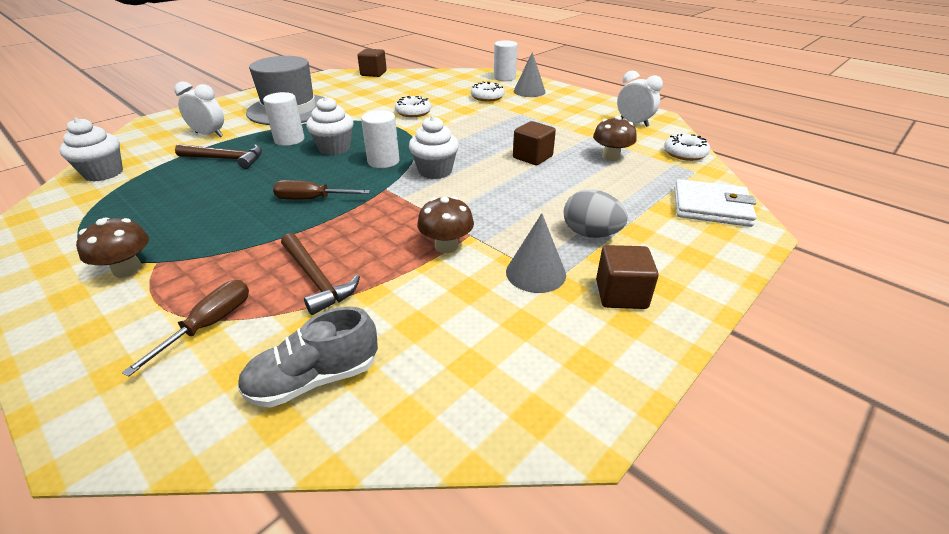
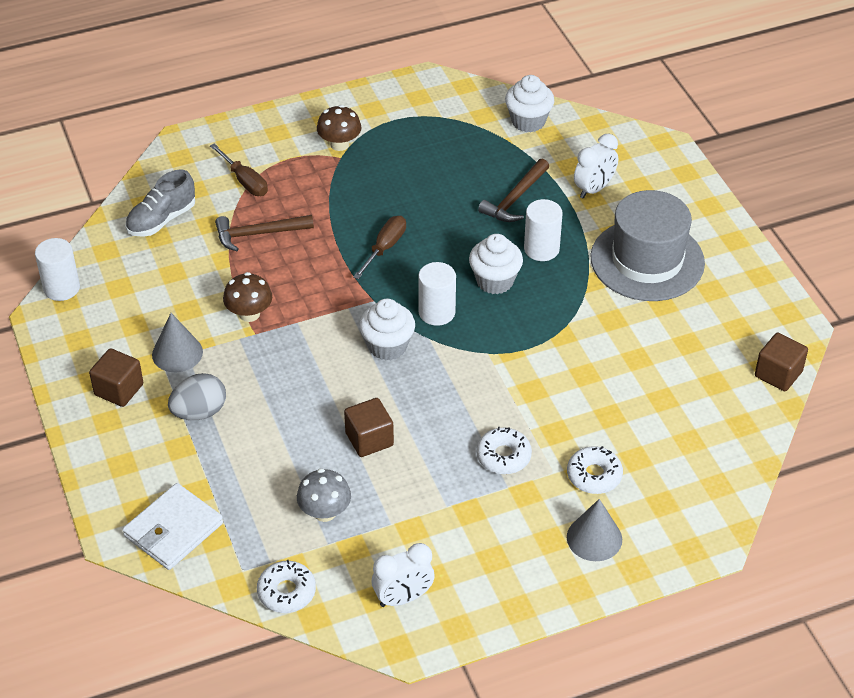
camera: 115 degrees right, 10 degrees up
grey shoe [237,307,378,408] -> grey shoe turned 135 degrees counterclockwise [125,169,195,237]
white donut [395,96,431,117] -> white donut moved to [476,427,532,474]
white cylinder [494,40,518,81] -> white cylinder moved to [35,238,80,301]
brown mushroom [593,116,637,161] -> grey mushroom [297,468,351,522]

